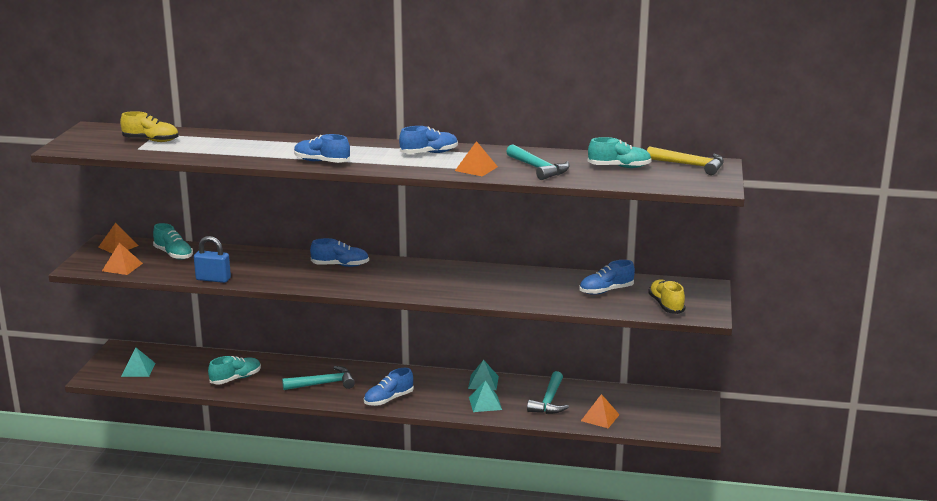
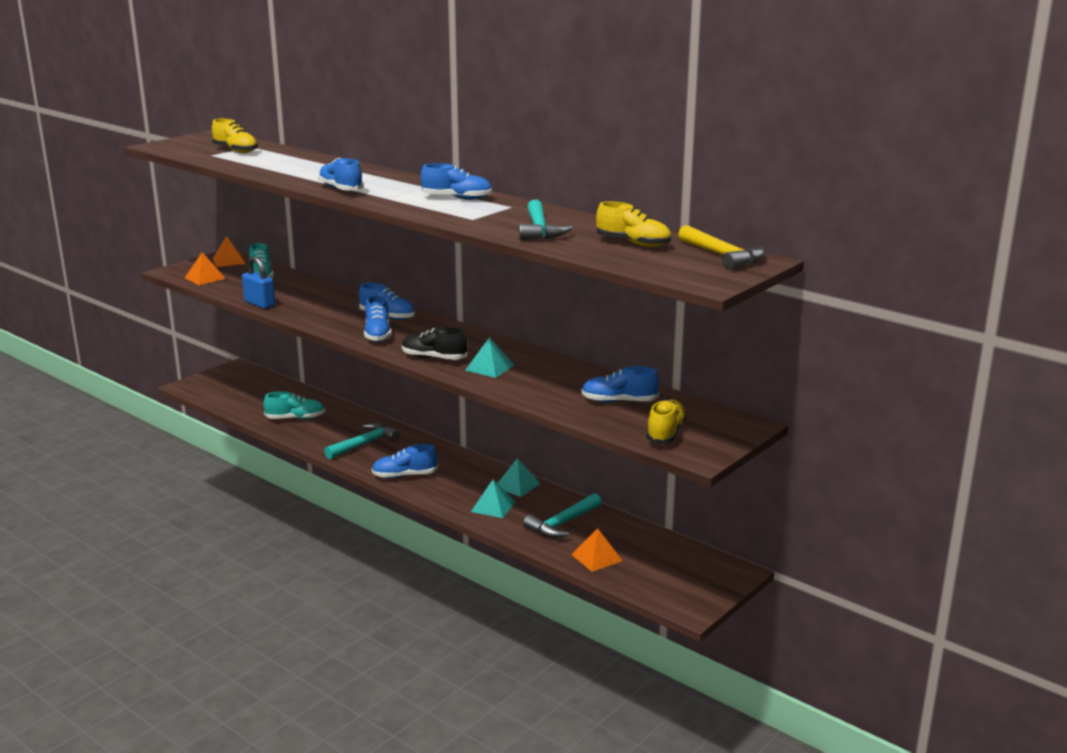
camera: 30 degrees right, 0 degrees up
turquoise pyramid [121,348,155,377] -> turquoise pyramid moved to [465,337,515,378]
turquoise hammer [282,366,355,390] -> turquoise hammer turned 60 degrees counterclockwise [324,423,400,459]
orange pyramid [455,141,498,176] -> none
turquoise shoe [588,137,652,168] -> yellow shoe [596,201,671,247]
none -> blue shoe [364,295,391,342]
none -> black shoe [402,327,467,360]

